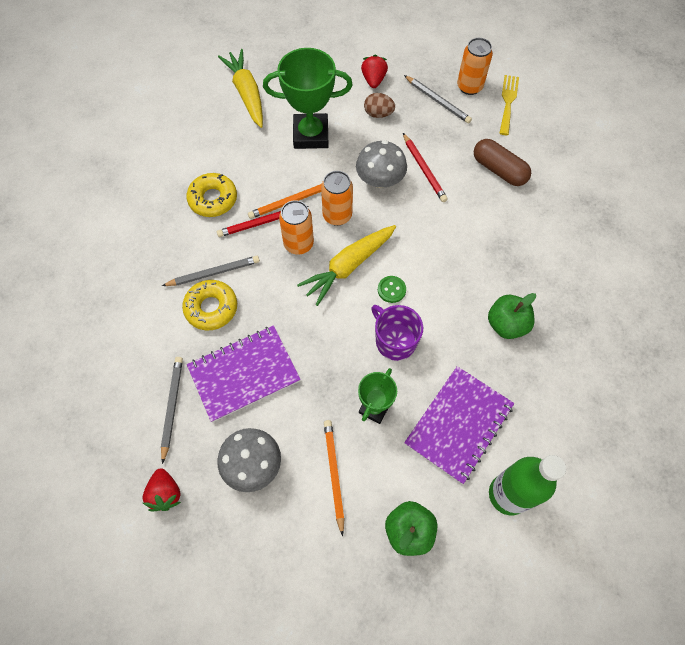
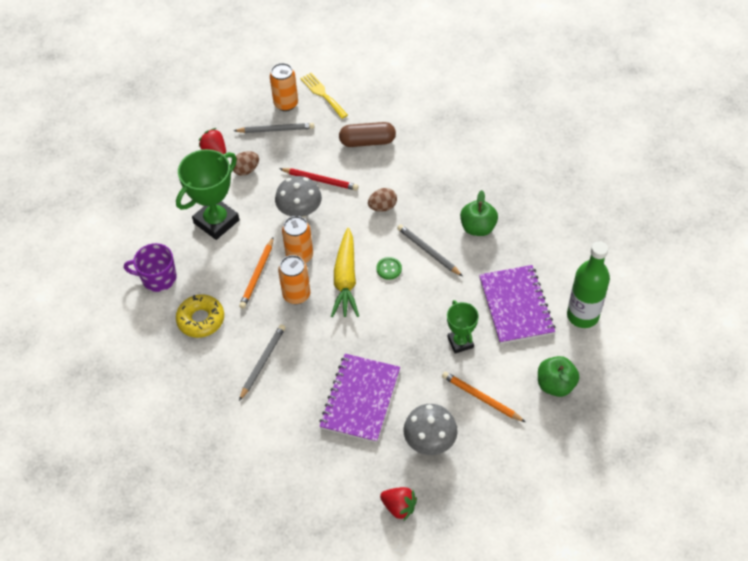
camera: 45 degrees left, 10 degrees down
grey pencil [161,357,183,464] -> grey pencil moved to [397,224,463,276]
yellow donut [182,280,237,330] -> none
red pencil [217,206,309,237] -> none
yellow carrot [218,49,263,128] -> none
purple mug [371,305,423,361] -> purple mug moved to [124,243,177,292]
none -> brown egg [368,188,397,212]

